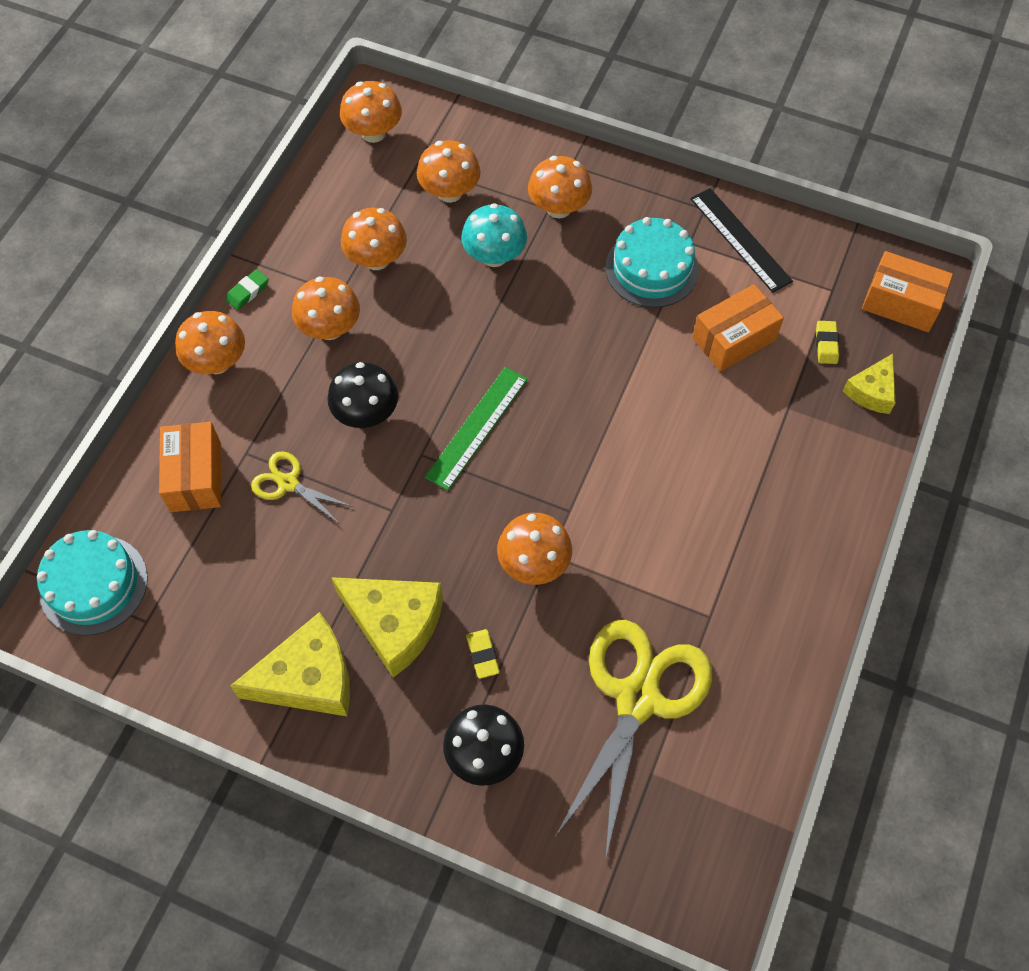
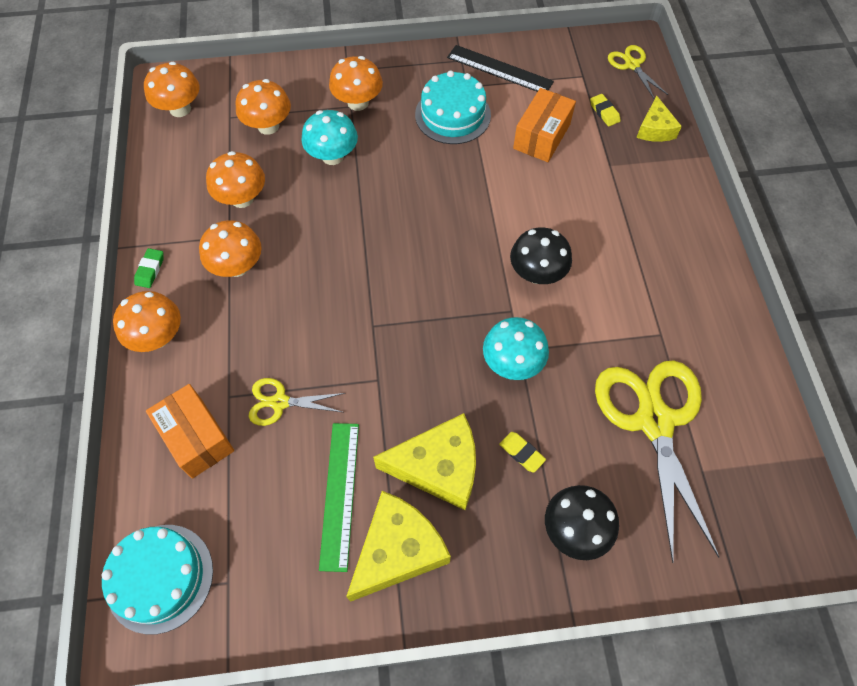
camera: 30 degrees left, 0 degrees up
black mushroom [327,362,398,428] -> black mushroom moved to [510,227,572,284]
green ruler [425,367,528,491] -> green ruler moved to [319,423,359,572]
orange mushroom [497,513,572,585] -> turquoise mushroom [483,317,549,380]
orange box [862,251,953,332] -> yellow scissors [608,45,668,100]

